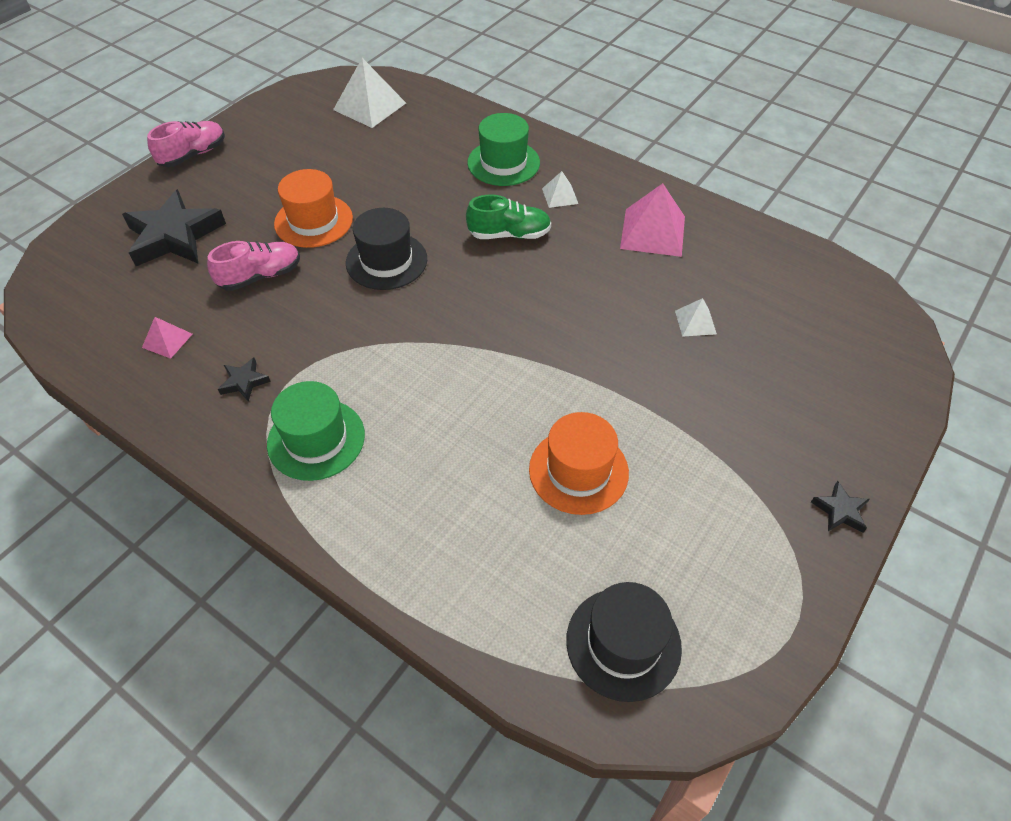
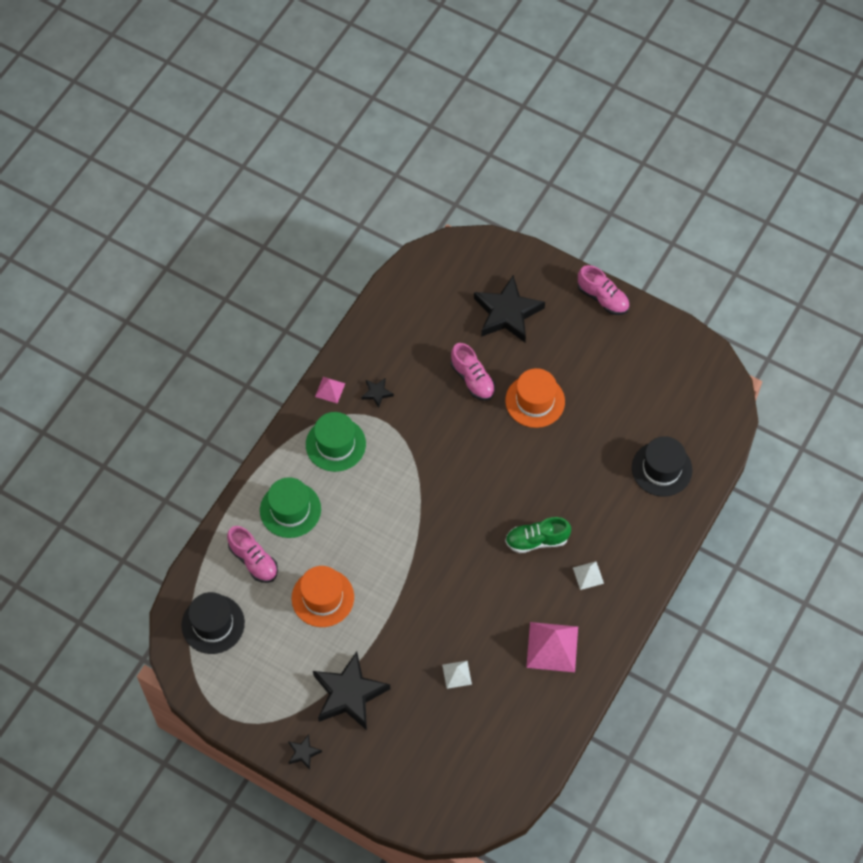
camera: 85 degrees right, 10 degrees up
pink pyramid [142,317,192,359] -> pink pyramid moved to [315,377,345,403]
white pyramid [333,58,406,128] -> none
black hat [346,208,427,290] -> black hat moved to [632,436,693,496]
green shoe [466,195,551,239] -> green shoe turned 90 degrees clockwise [505,517,571,553]
green hat [467,113,540,186] -> green hat moved to [260,477,321,538]
none -> pink shoe [227,526,278,583]
none -> black star [313,652,390,730]

